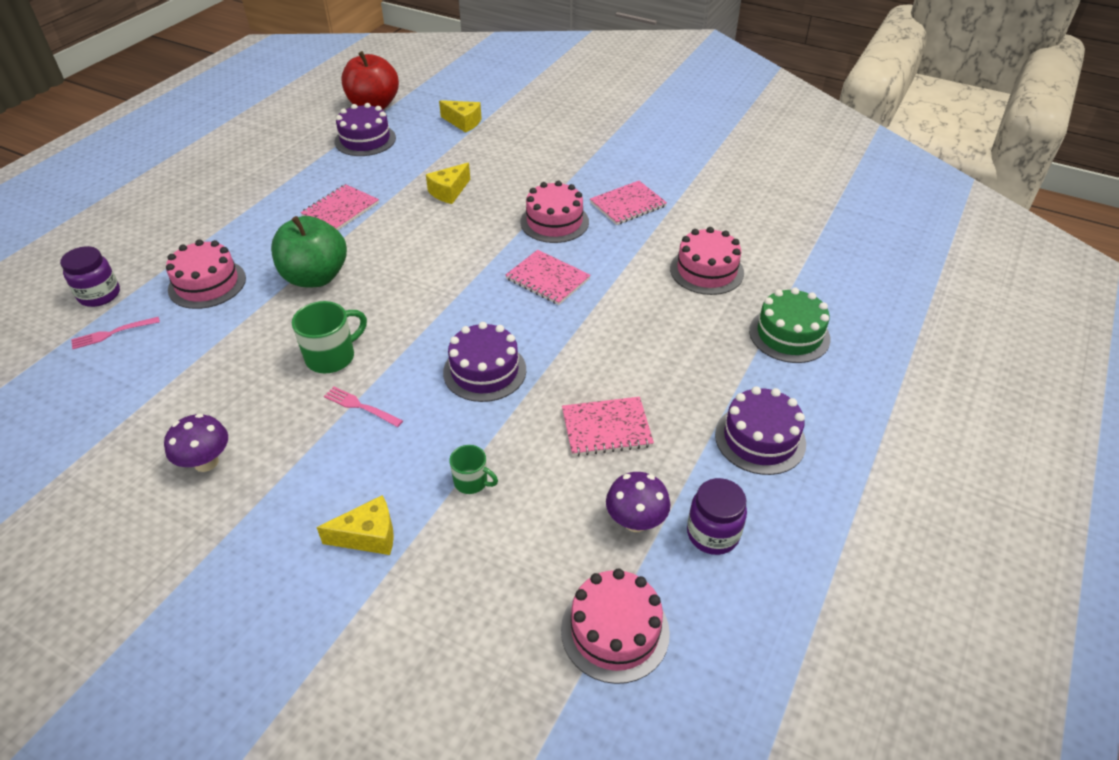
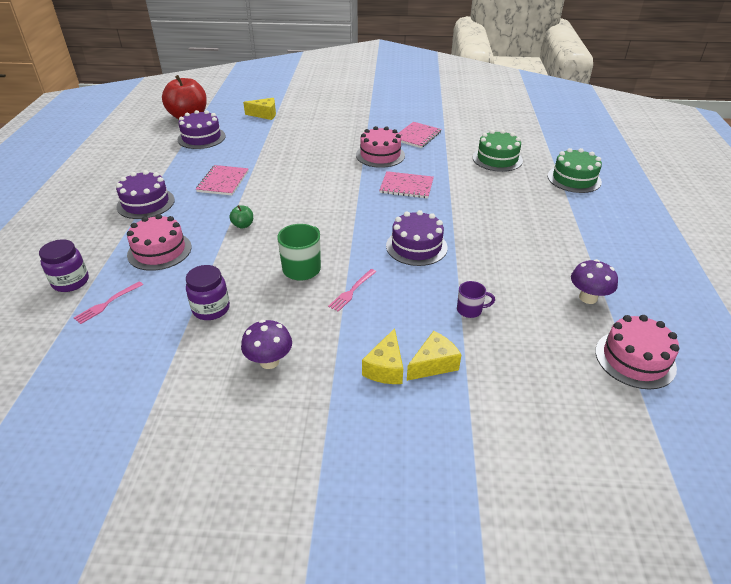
camera: 25 degrees left, 5 degrees down
green apple [271,216,347,288] -> green apple [229,205,253,229], size x0.42
pink fork [324,387,403,427] -> pink fork turned 60 degrees counterclockwise [328,269,376,312]
yellow cheese [426,163,470,204] -> yellow cheese moved to [362,328,403,384]
green mug [449,445,498,494] -> purple mug [457,281,495,318]
pink notebook [562,397,654,456] -> none
pink cake [670,227,744,295] -> green cake [473,130,523,172]
purple jar [687,478,747,555] -> purple jar moved to [186,265,230,320]
purple cake [715,386,806,475] -> purple cake moved to [116,170,175,219]

